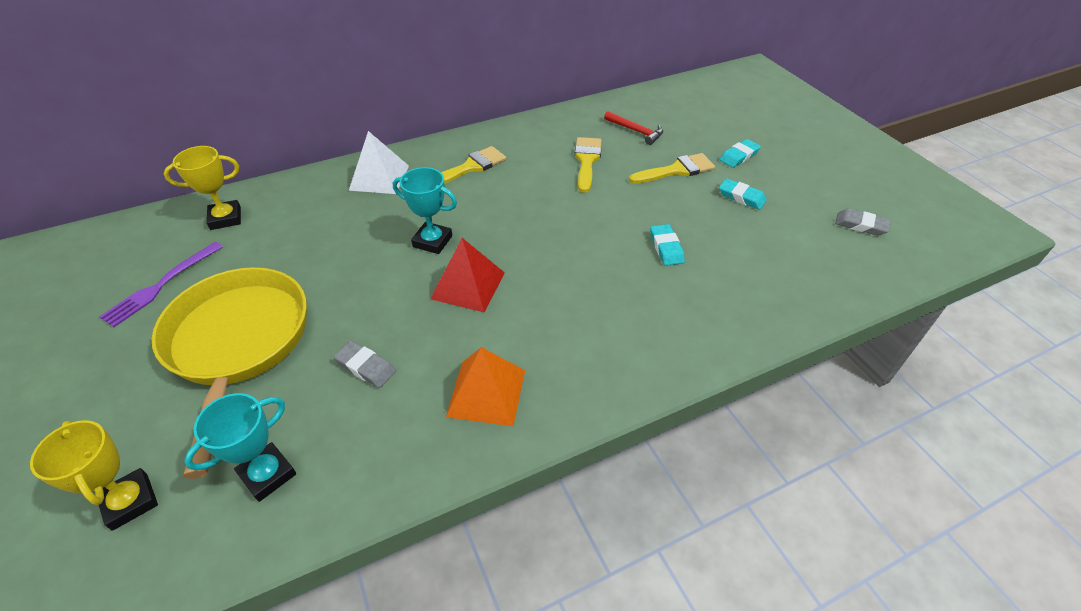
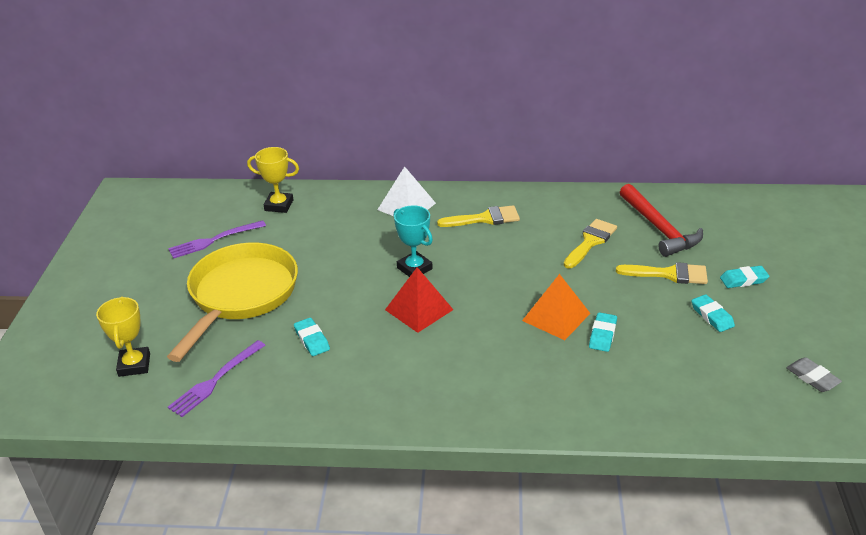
camera: 30 degrees right, 10 degrees down
turquoise trophy [184,393,296,502] -> purple fork [168,340,266,417]
grey eraser [334,341,396,388] -> turquoise eraser [294,318,330,356]
orange pyramid [446,347,525,426] -> orange pyramid moved to [522,274,590,340]
red hammer [604,111,663,145] -> red hammer [620,184,703,257], size x1.72

